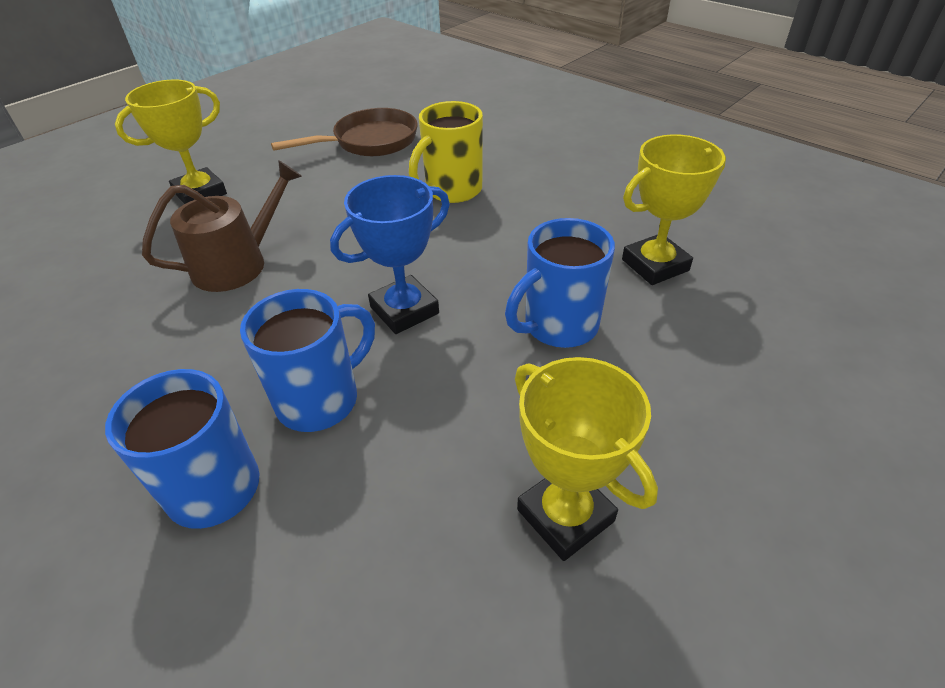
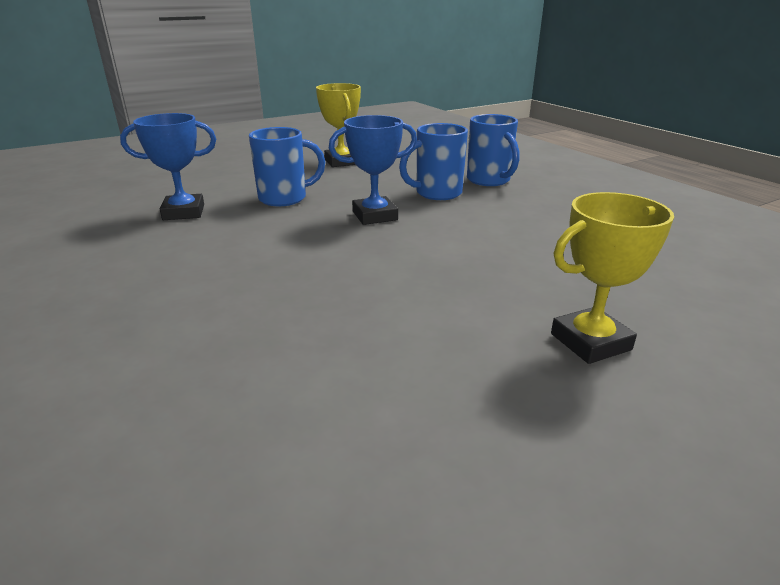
camera: 165 degrees left, 15 degrees down
brown watering can [142,160,302,292] -> none
brown pan [271,108,418,156] -> none
yellow mug [409,101,483,203] -> none
yellow trophy [622,134,726,285] -> blue trophy [120,113,216,220]

